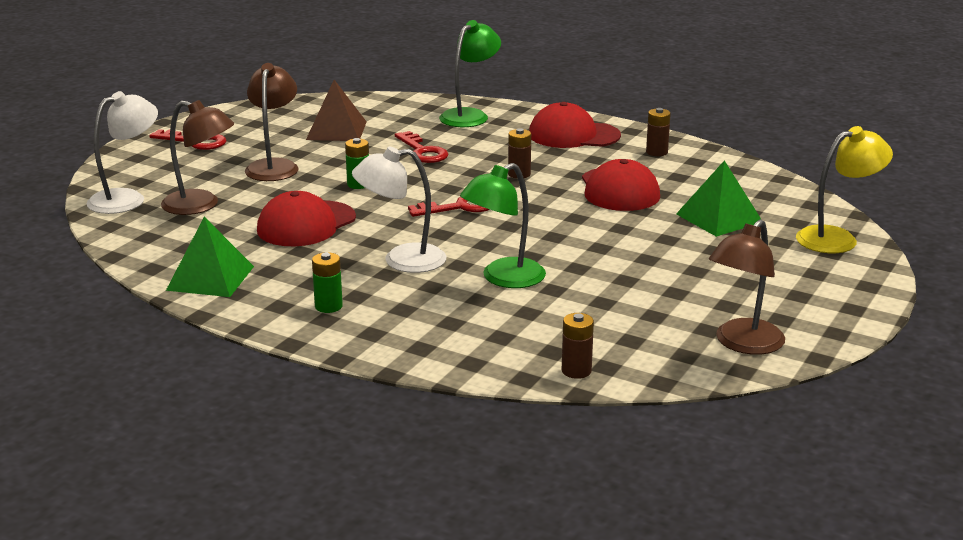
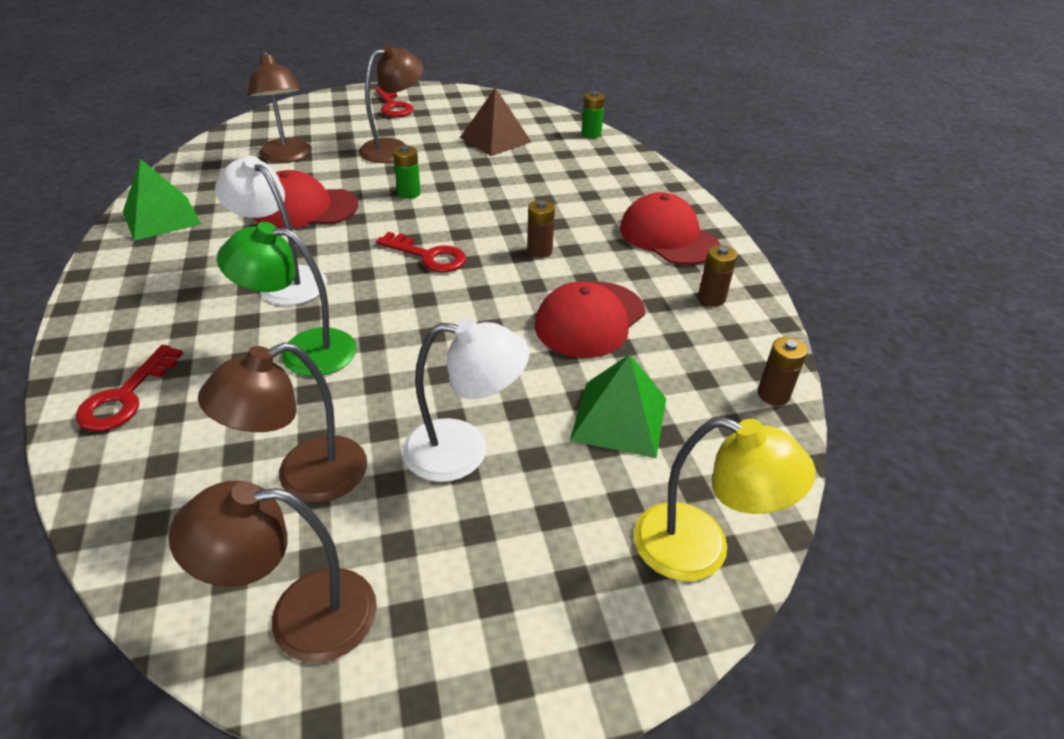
camera: 45 degrees right, 15 degrees up
white lamp [87,91,158,214] -> white lamp moved to [403,318,530,482]
green battery [312,252,343,313] -> green battery moved to [581,91,605,138]
red key [395,131,448,163] -> red key moved to [76,345,183,432]
green lamp [439,20,501,127] -> none
brown battery [562,313,594,379] -> brown battery moved to [758,337,808,406]
none -> brown lamp [198,342,367,503]

